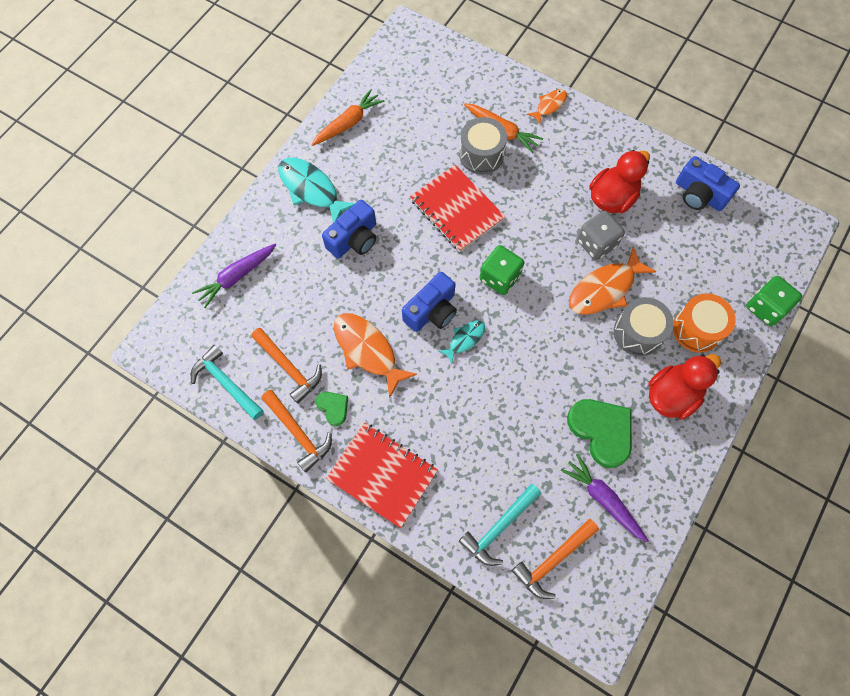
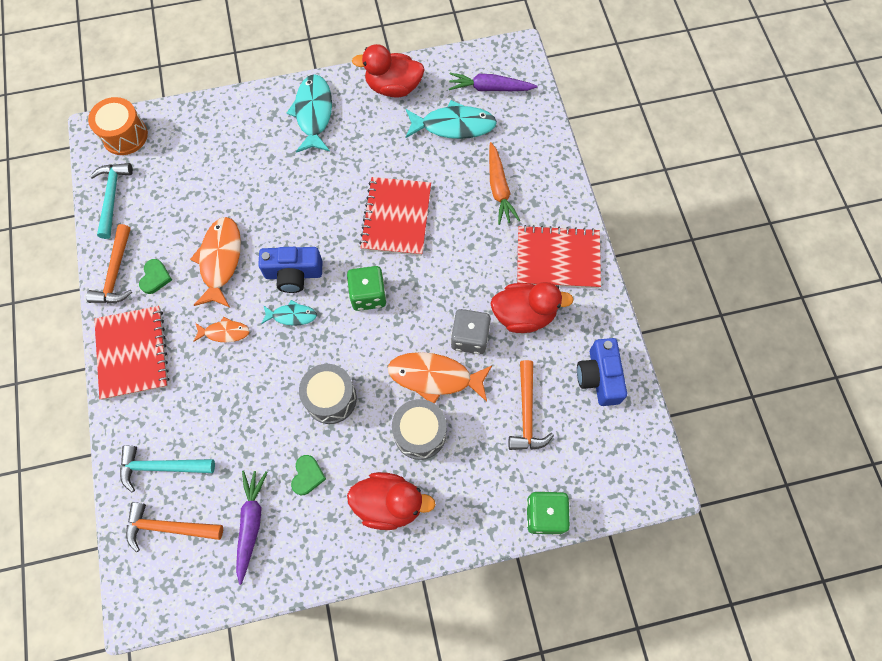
camera: 45 degrees right, 0 degrees up
purple carrot [192,244,276,308] -> purple carrot moved to [449,73,538,91]
orange hammer [251,328,322,404] -> orange hammer moved to [508,360,554,450]
orange carrot [311,89,385,146] -> red duck [352,44,425,98]
blue camera [322,200,376,258] -> none
grey drum [460,117,507,174] -> grey drum moved to [299,364,357,424]
orange fish [527,89,567,124] -> orange fish moved to [193,316,250,342]
green heart [567,399,632,468] -> green heart [291,455,326,495], size x0.52
orange drum [673,293,736,353] -> orange drum moved to [88,97,148,155]
none -> turquoise fish [406,100,497,139]
none -> red notebook [517,225,601,288]

